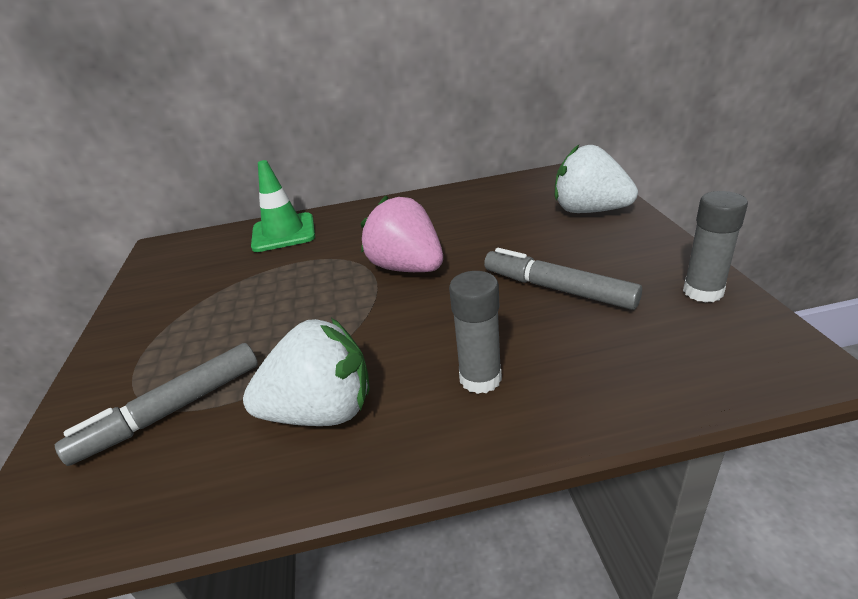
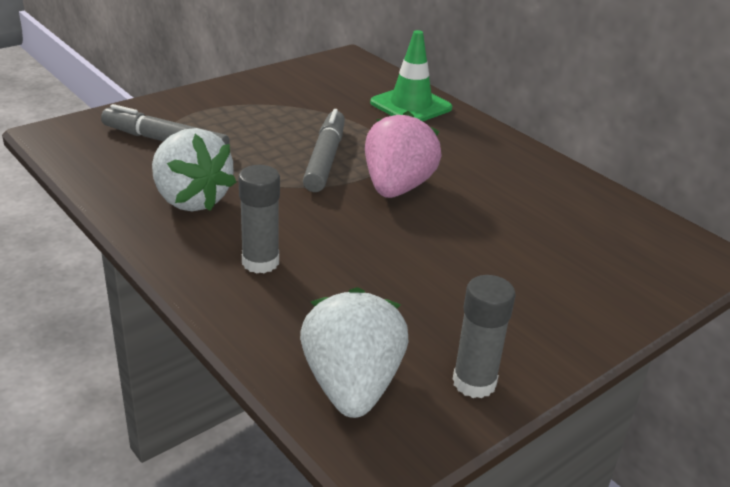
camera: 55 degrees right, 0 degrees up
grey marker [484,248,642,310] -> grey marker moved to [303,109,345,192]
white strawberry [555,145,638,213] -> white strawberry moved to [300,287,408,418]

